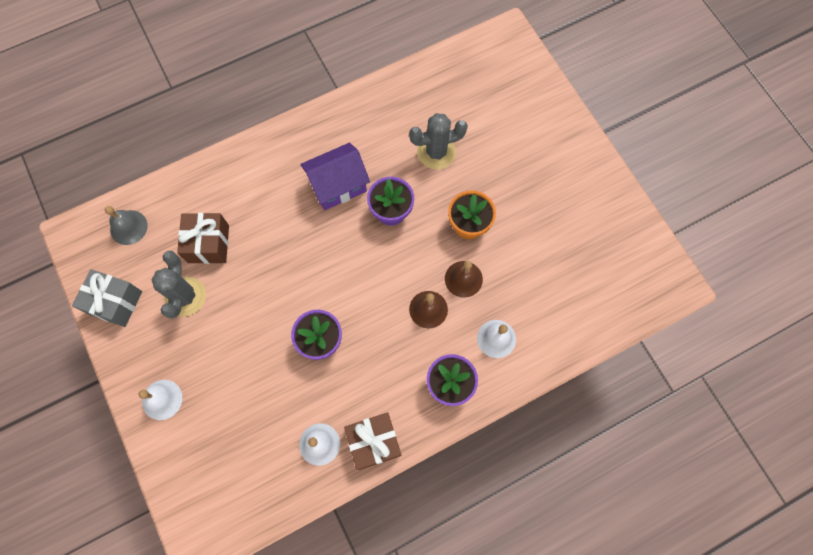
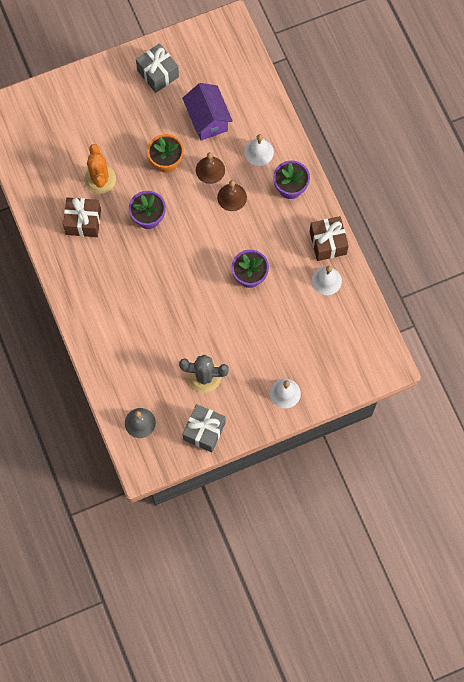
camera: 85 degrees left, 0 degrees up
brown gift [177,213,229,264] -> brown gift moved to [63,197,101,237]
purple house [300,143,370,210] -> purple house moved to [182,83,233,141]
grey cactus [409,113,468,169] -> orange cactus [84,144,116,194]
none -> grey gift [136,43,179,93]

